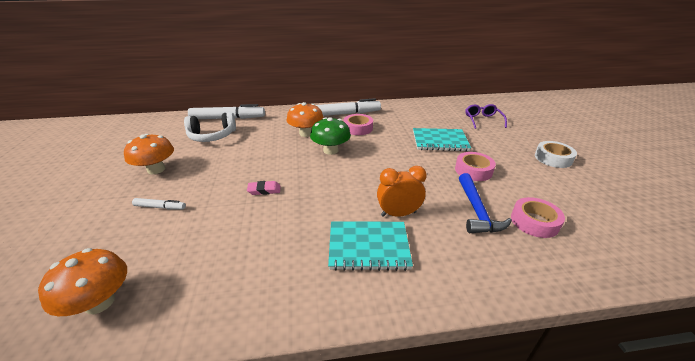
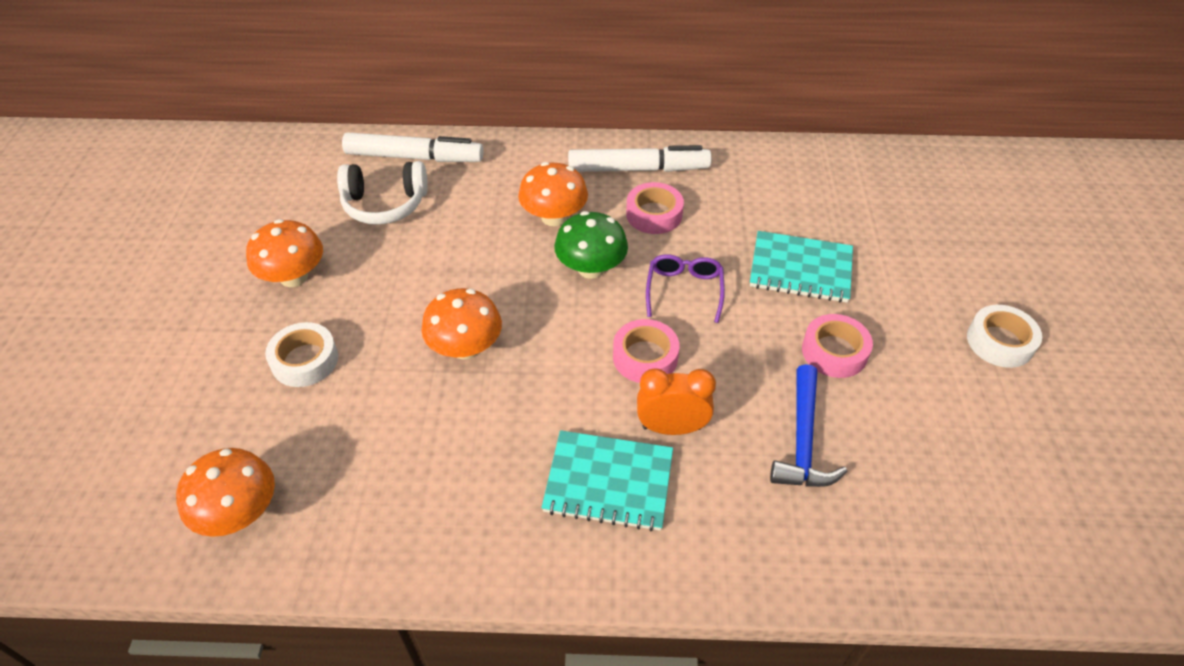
camera: 10 degrees right, 15 degrees up
white marker [132,198,186,209] -> white tape [265,322,338,387]
pink eraser [247,181,281,195] -> orange mushroom [421,288,502,360]
purple glasses [465,104,507,129] -> purple glasses moved to [646,254,725,323]
pink tape [511,197,565,238] -> pink tape moved to [613,319,680,383]

